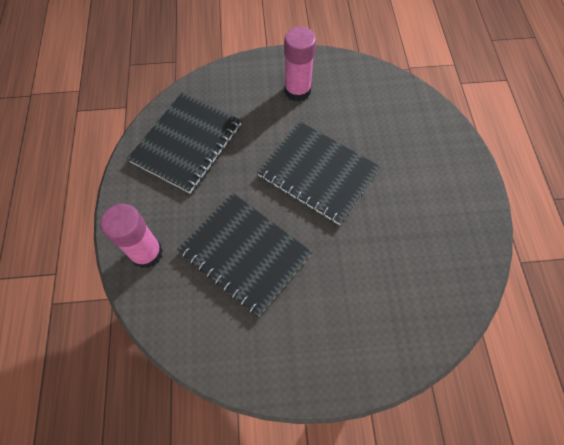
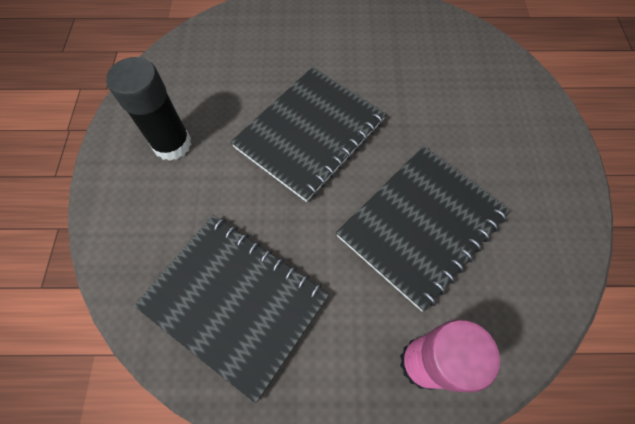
camera: 85 degrees left, 0 degrees up
pink glue stick [284,27,316,102] -> black glue stick [106,57,192,161]

